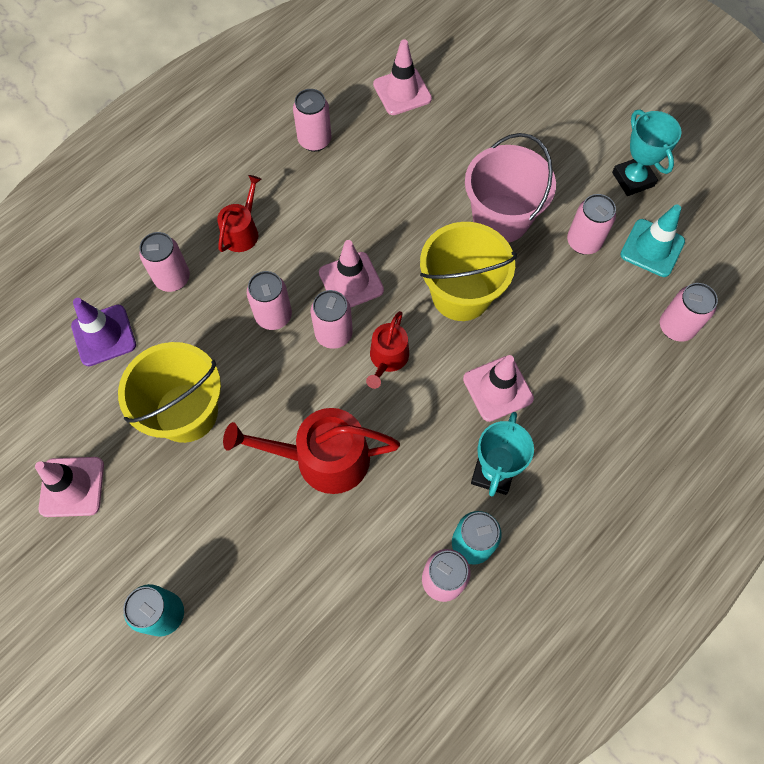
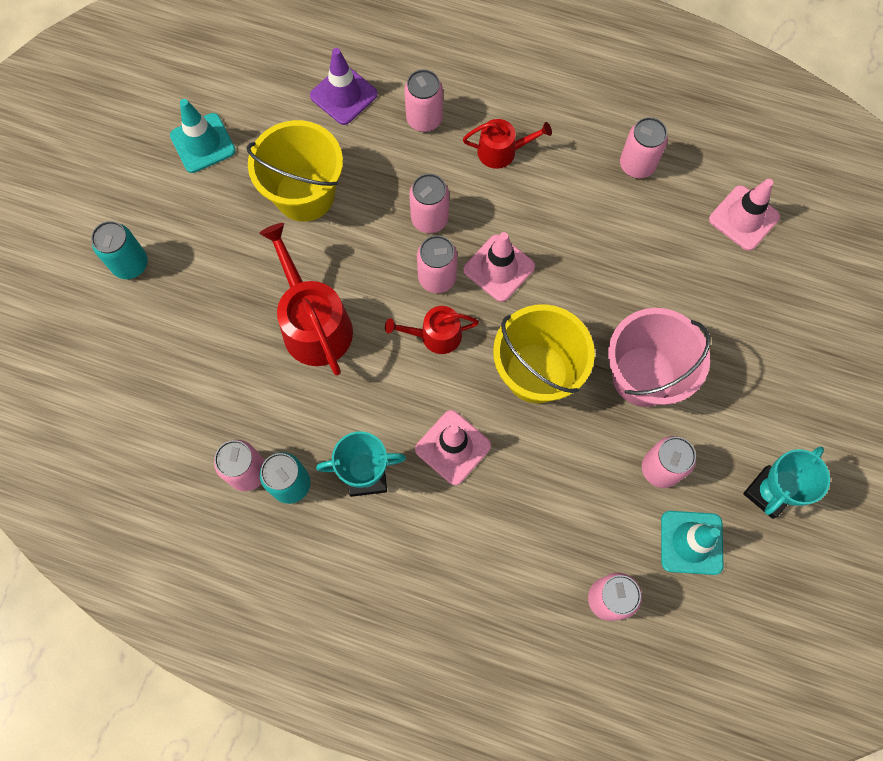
camera: 65 degrees right, 5 degrees up
pink traffic cone [35,457,104,517] -> turquoise traffic cone [170,99,236,173]

